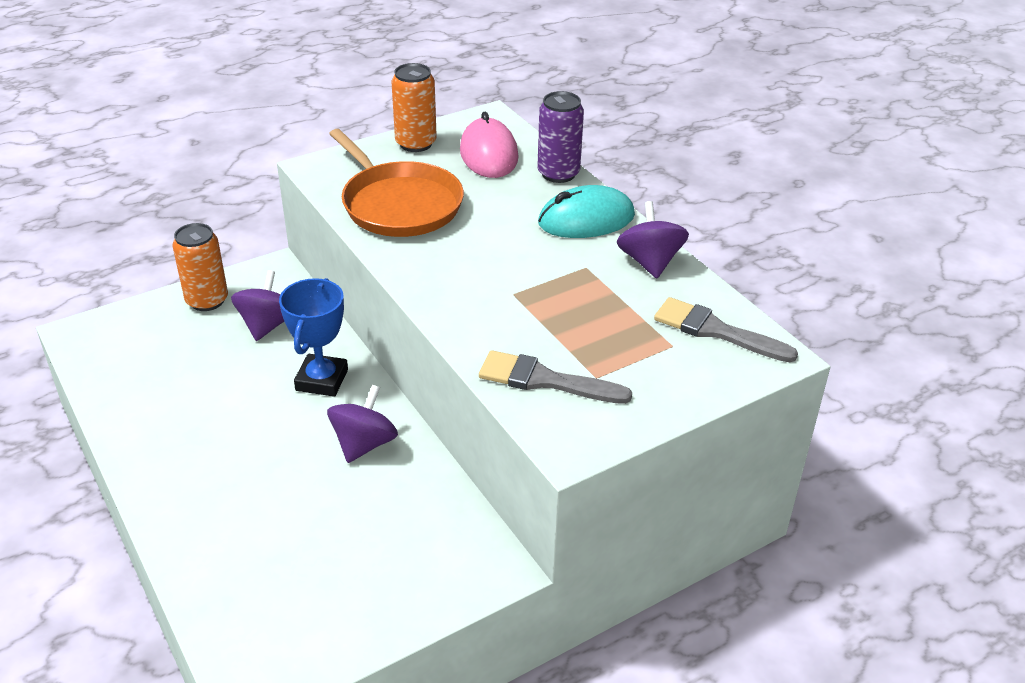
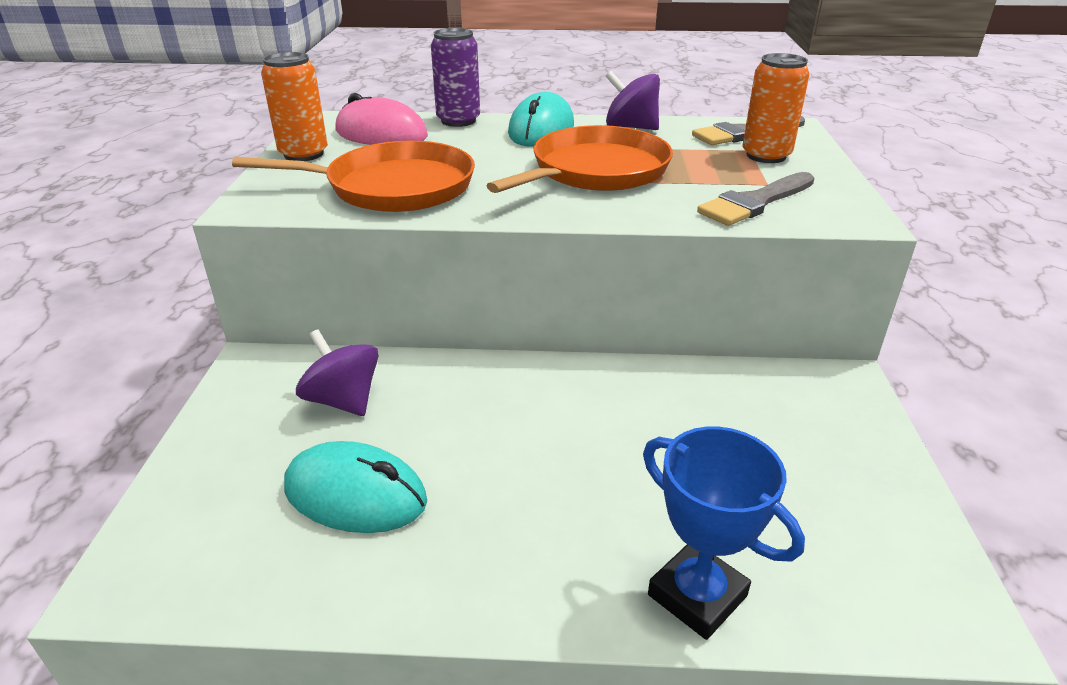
camera: 55 degrees left, 5 degrees down
orange can [172,223,228,311] -> orange can moved to [743,53,810,163]
blue trophy [279,278,348,397] -> blue trophy moved to [643,426,805,640]
purple spinning top [327,385,398,463] -> none
none -> turquoise mouse [284,441,427,533]
none -> orange pan [486,125,673,193]

